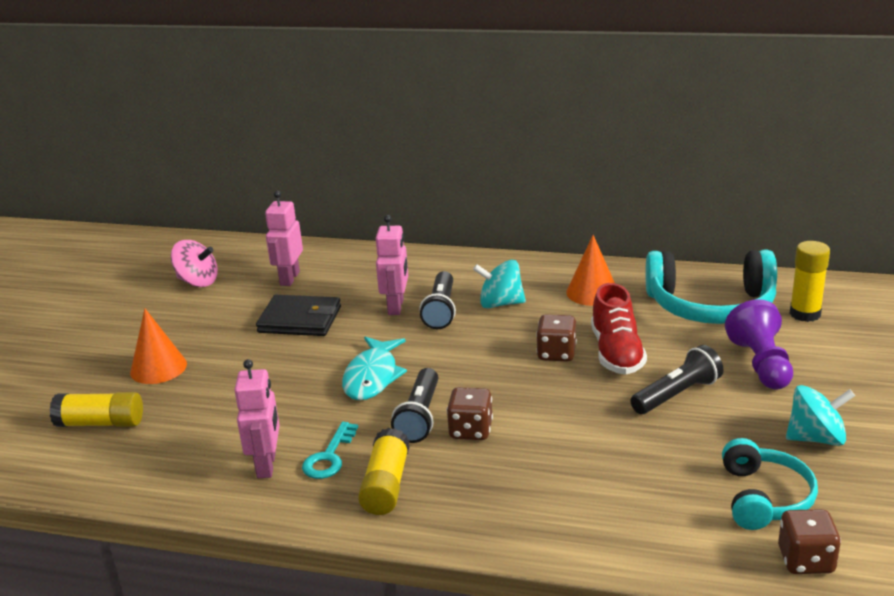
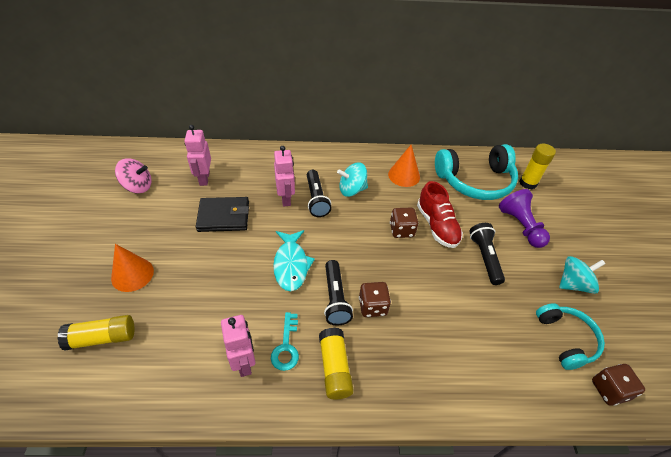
camera: 20 degrees left, 20 degrees up
black flashlight [630,345,723,414] -> black flashlight turned 45 degrees counterclockwise [469,223,505,285]

